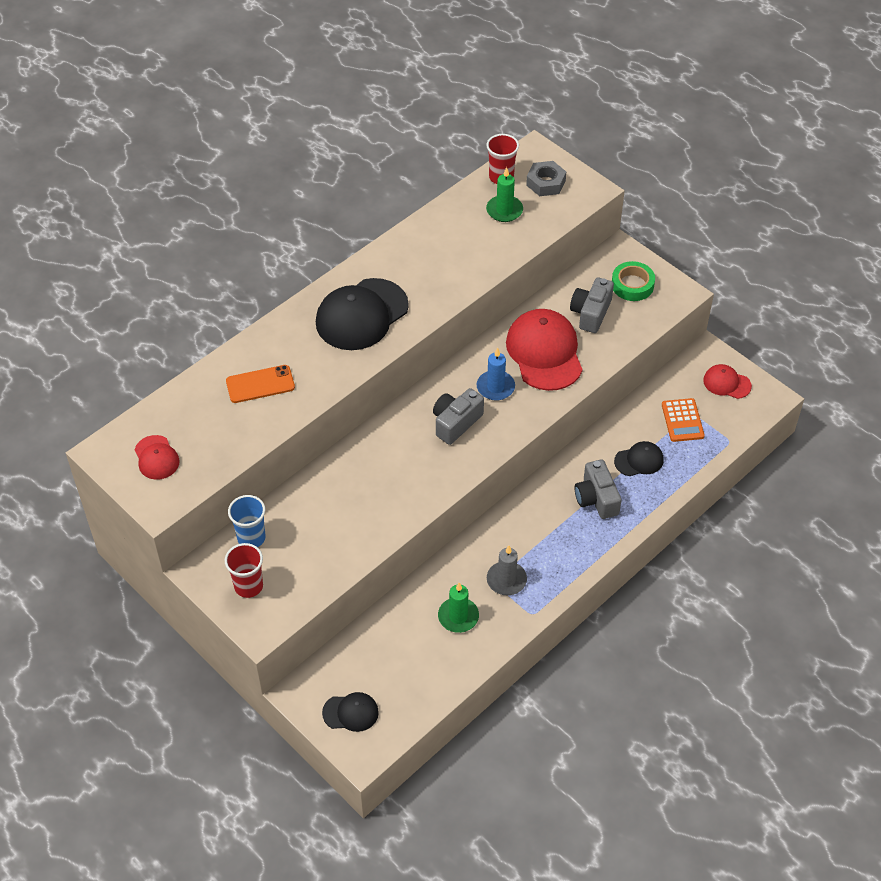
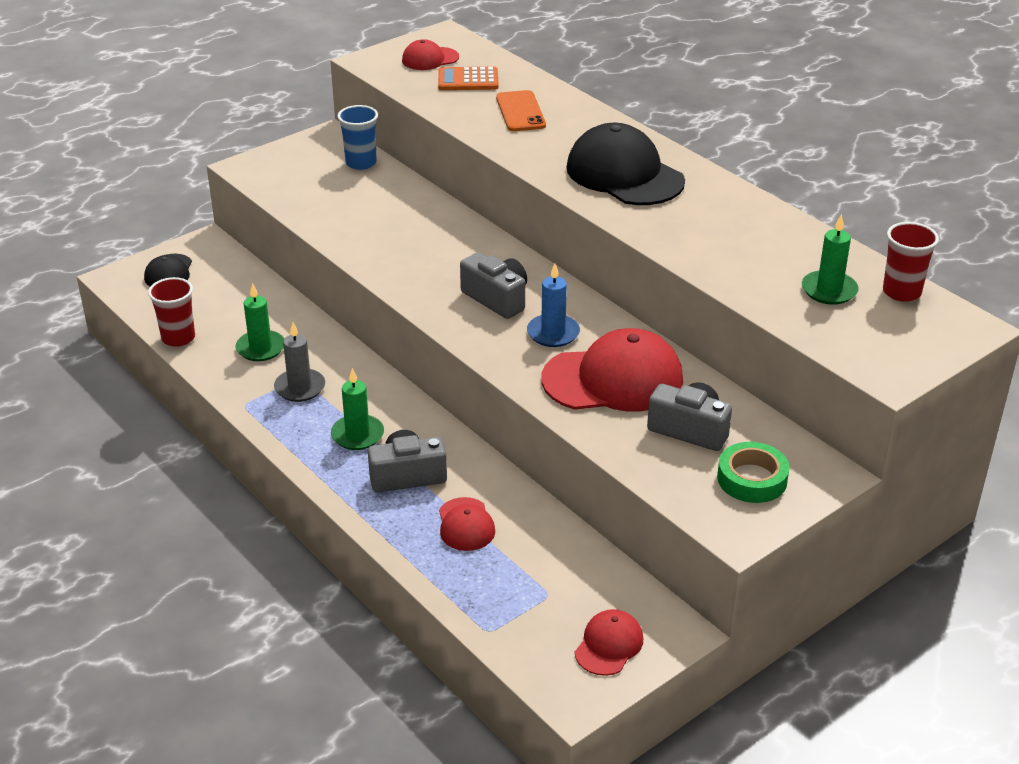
camera: 95 degrees right, 15 degrees down
red cup [225,543,263,598] -> red cup moved to [148,277,195,347]
grey nut [526,161,566,196] -> none
black cap [614,441,664,476] -> red cap [439,497,495,551]
orange calculator [662,398,705,442] -> orange calculator moved to [438,67,499,90]
none -> green candle [331,368,384,450]

